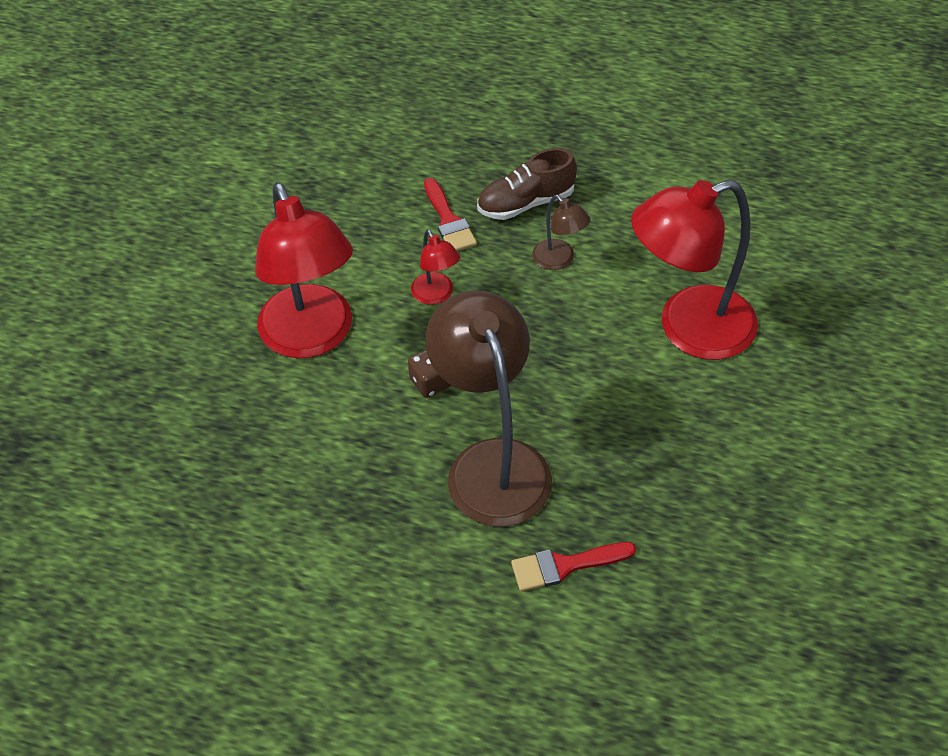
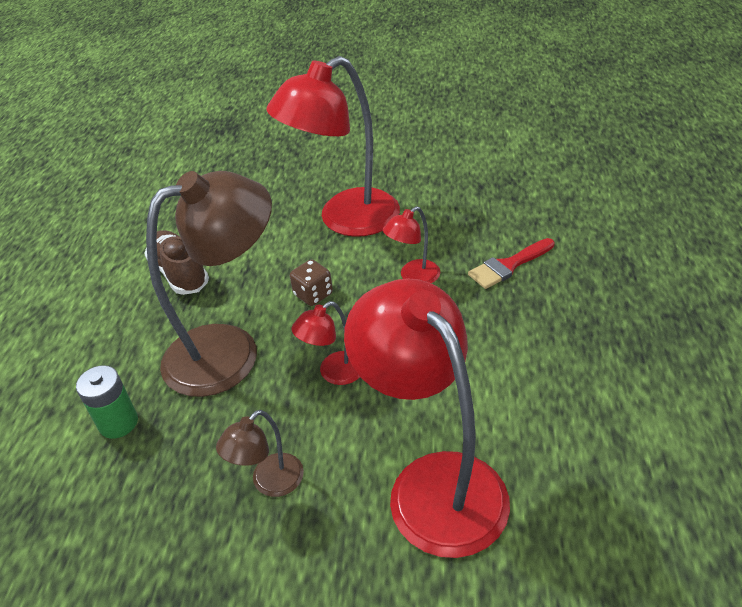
camera: 80 degrees right, 10 degrees down
brown shoe [477,148,577,220] -> brown shoe moved to [144,230,209,295]
red brush [511,542,636,591] -> green battery [76,365,138,439]
brown lamp [533,195,591,270] -> brown lamp moved to [216,410,304,497]
none -> red lamp [291,301,360,385]

